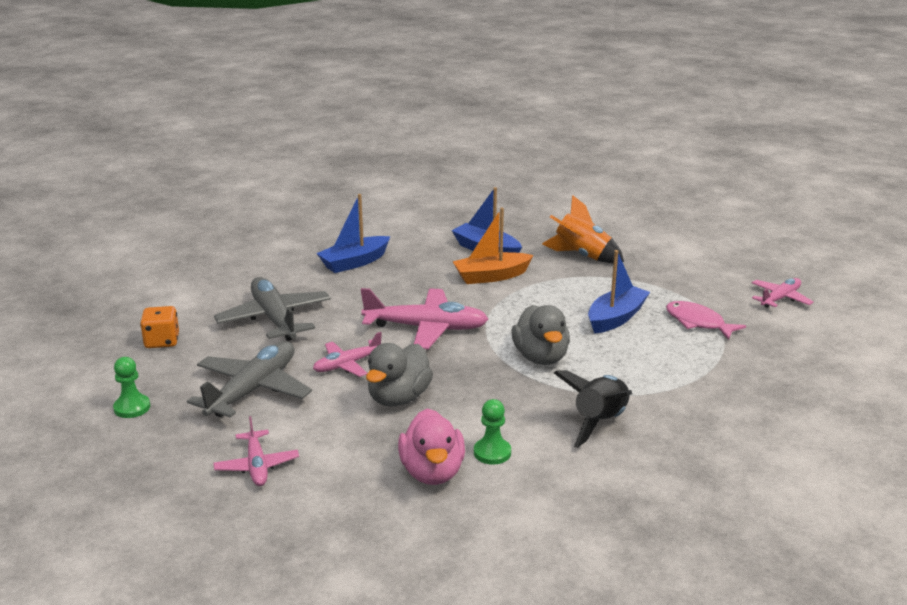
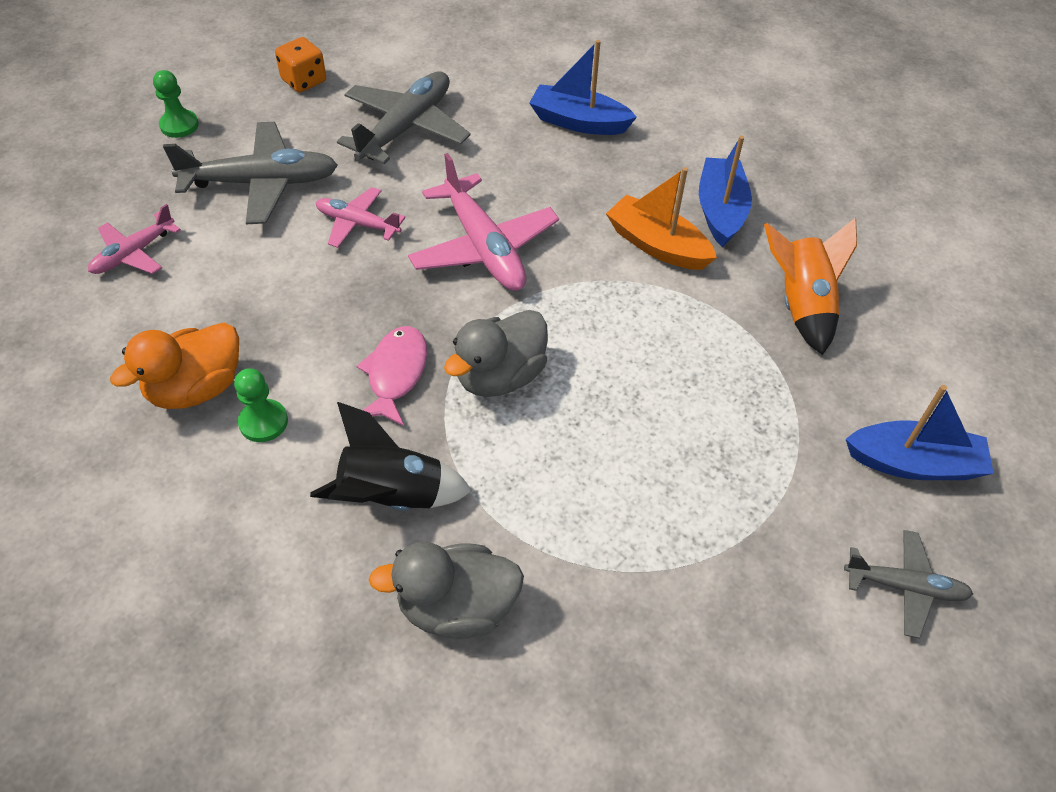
camera: 55 degrees right, 25 degrees up
grey duck [366,343,433,407] -> grey duck moved to [369,542,524,639]
pink duck [398,409,465,485] -> orange duck [110,322,239,409]
blue boat [588,250,650,334] -> blue boat moved to [846,385,994,480]
pink fish [666,301,746,340] -> pink fish moved to [356,326,427,426]
pink plane [752,278,814,308] -> grey plane [844,530,973,639]

